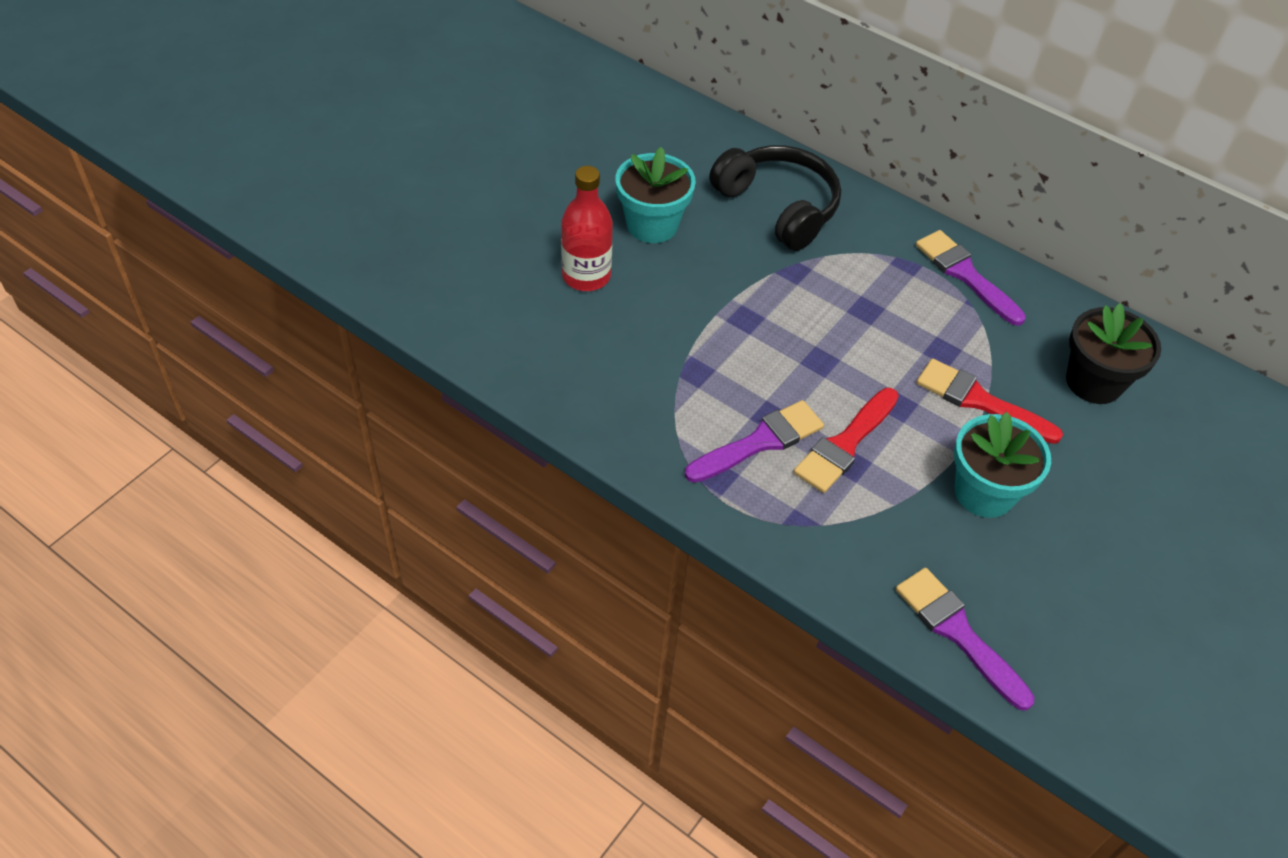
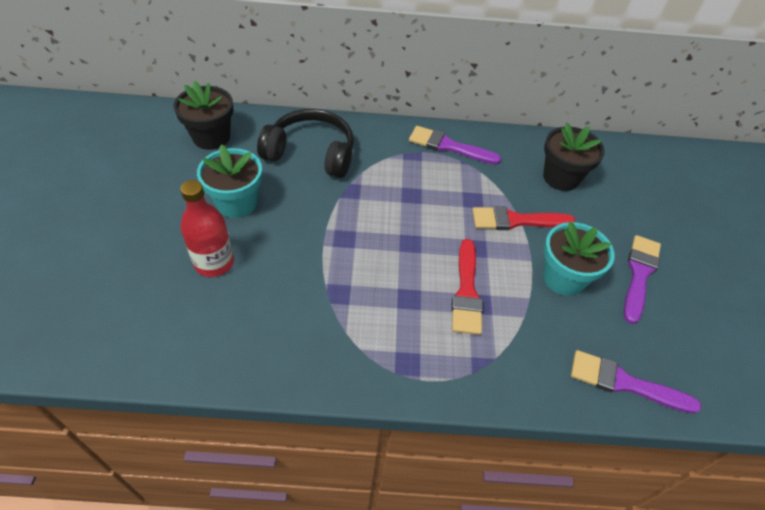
camera: 35 degrees left, 0 degrees up
purple brush [685,400,824,483] -> purple brush moved to [624,235,661,324]
none -> black flower pot [174,81,233,150]

